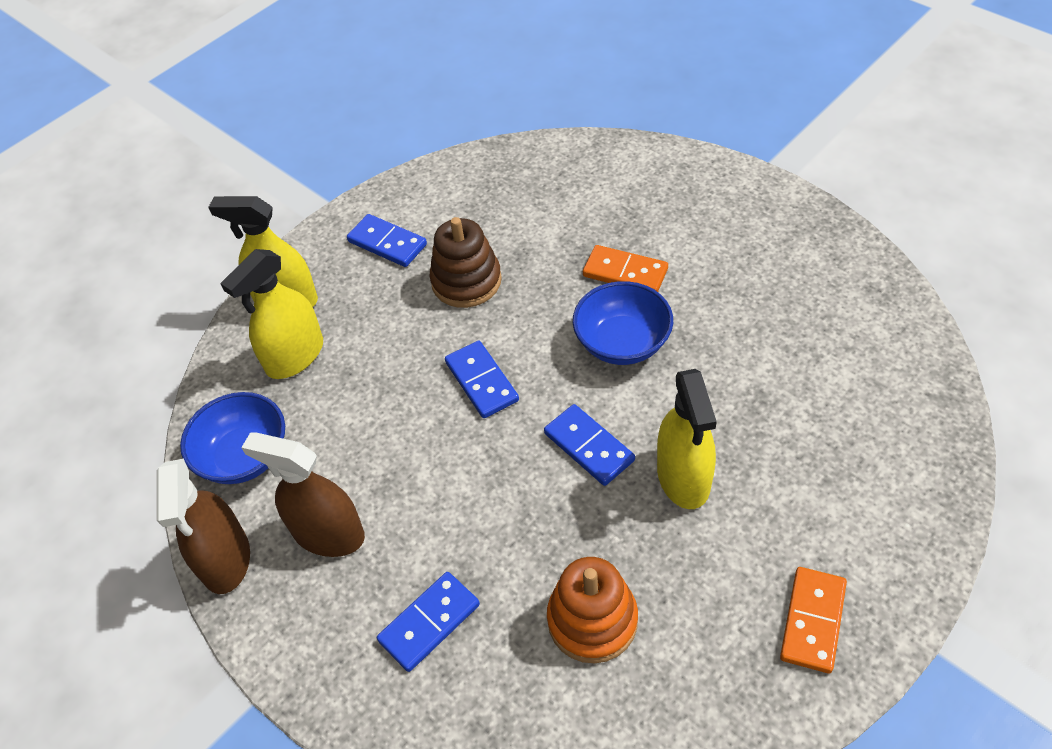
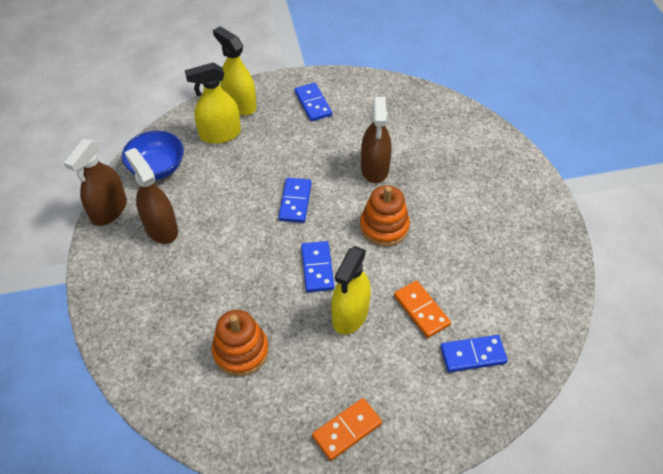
camera: 30 degrees right, 0 degrees up
blue domino [377,572,480,672] -> blue domino moved to [440,335,508,372]
brown stacking toy [429,217,502,308] -> none
blue bowl [573,281,673,365] -> orange stacking toy [360,185,410,246]
orange domino [583,245,668,292] -> orange domino moved to [394,281,451,338]
none -> brown spray bottle [361,97,392,183]

